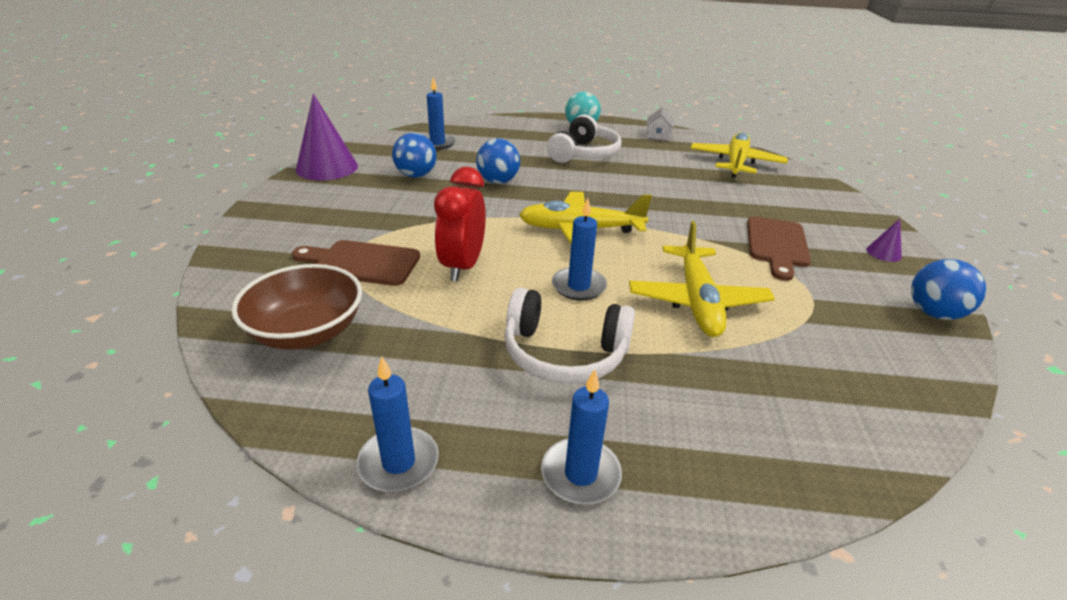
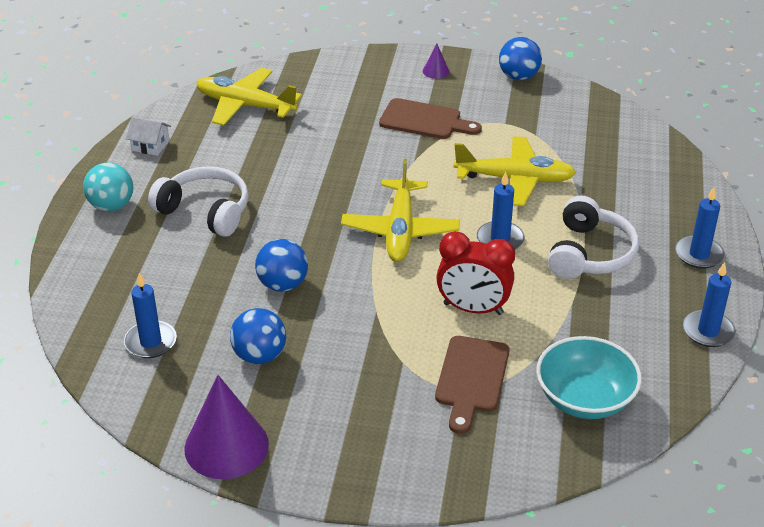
camera: 85 degrees left, 5 degrees up
brown bowl [231,264,362,350] -> turquoise bowl [536,336,642,419]

